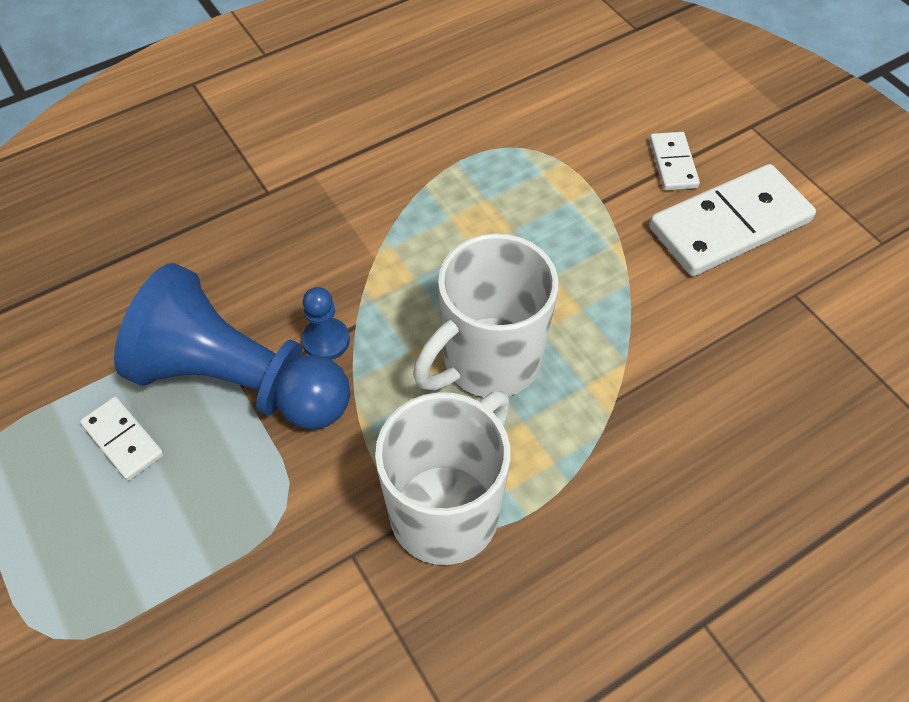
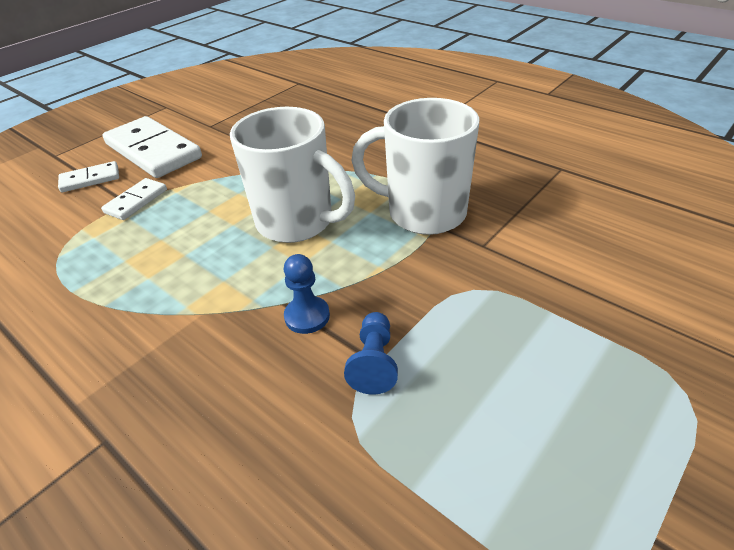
camera: 105 degrees left, 15 degrees down
white domino [80,396,164,481] -> white domino moved to [101,178,167,220]
blue pawn [114,263,350,430] -> blue pawn [344,312,398,395], size x0.40

